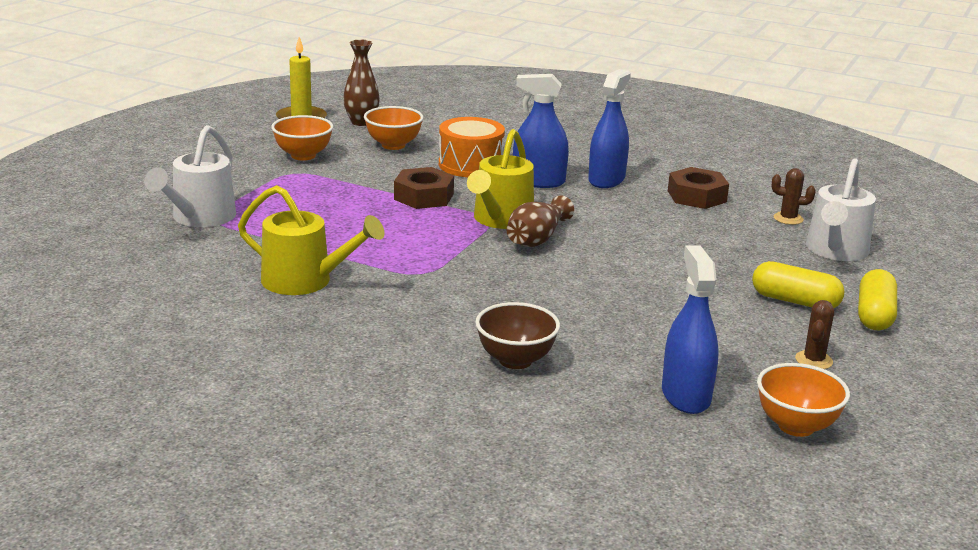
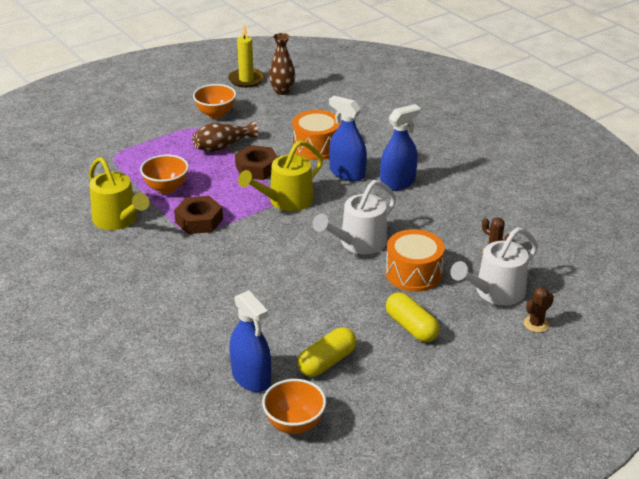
camera: 30 degrees right, 10 degrees up
white watering can [144,125,236,227] -> white watering can moved to [313,180,396,254]
orange bowl [364,106,424,150] -> orange bowl moved to [140,154,189,194]
brown bowl [475,302,560,369] -> none
brown vase [507,196,574,247] -> brown vase moved to [192,121,258,152]
blue spray bottle [662,245,719,414] -> blue spray bottle turned 120 degrees clockwise [230,290,271,392]
brown nut [668,167,729,209] -> brown nut moved to [174,196,223,234]
brown cactus [795,300,834,369] -> brown cactus moved to [524,287,554,333]
yellow capsule [858,269,897,330] -> yellow capsule moved to [298,327,357,377]
none -> orange drum [386,229,445,292]

